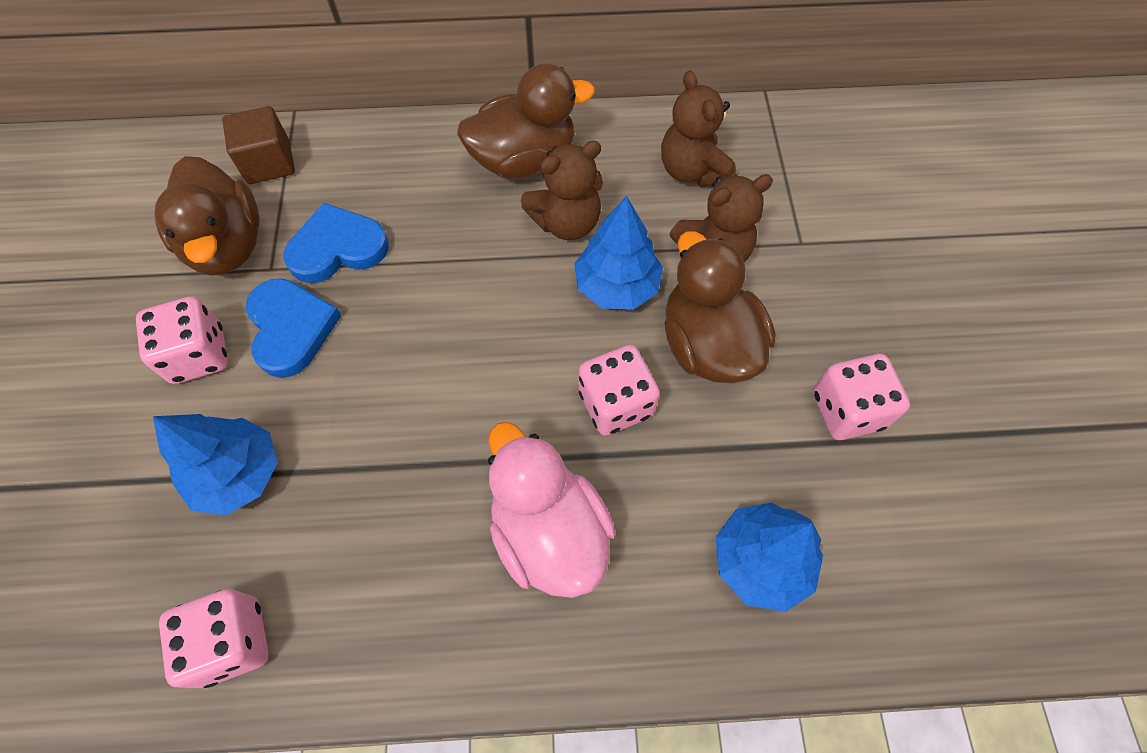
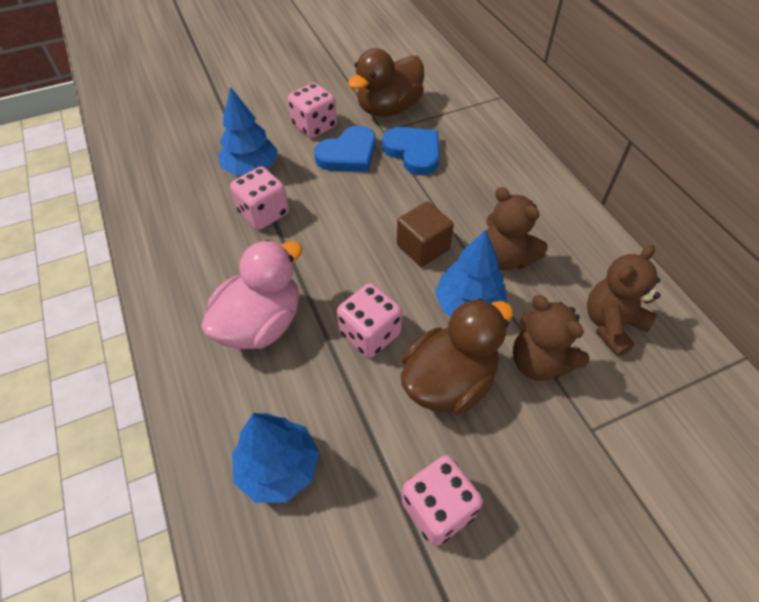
camera: 70 degrees right, 10 degrees down
pink dice [159,589,269,688] -> pink dice moved to [230,166,289,230]
brown cube [222,106,295,184] -> brown cube moved to [397,201,454,267]
brown duck [457,63,595,178] -> none

